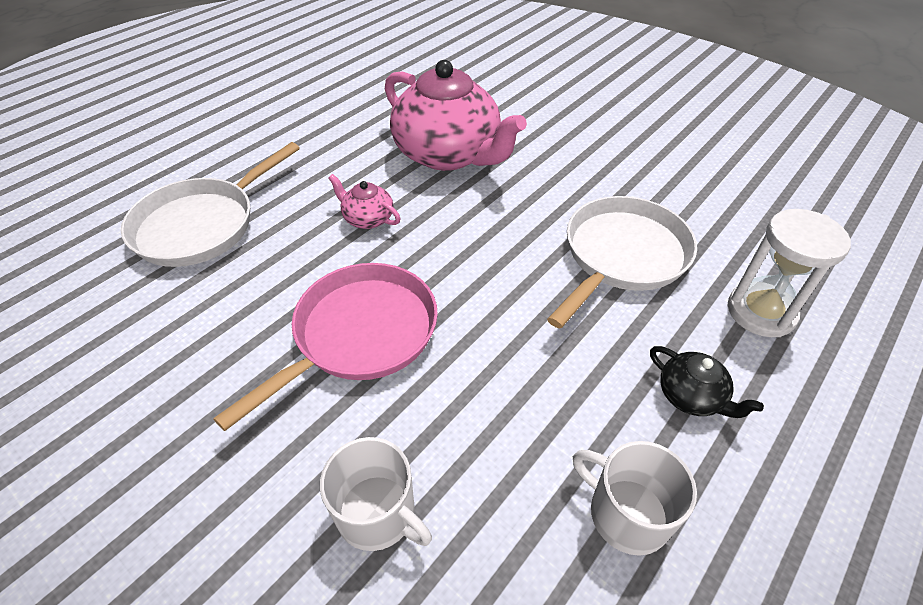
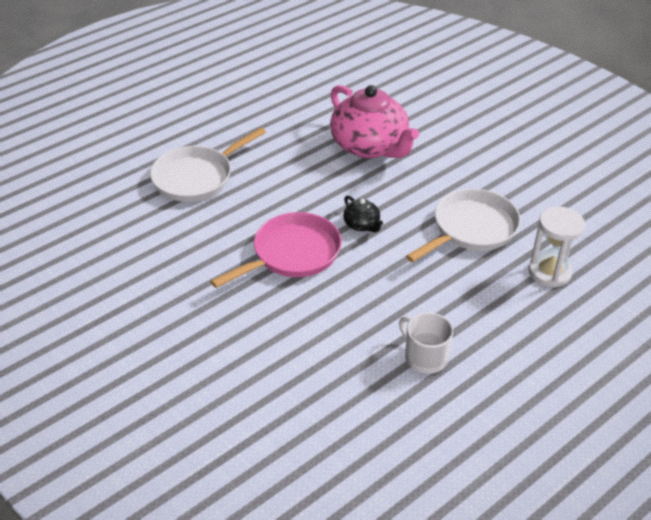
camera: 10 degrees right, 5 degrees down
white mug [320,437,432,551] -> none
pink teapot [328,174,401,229] -> none
black teapot [650,346,764,418] -> black teapot moved to [343,196,383,232]

